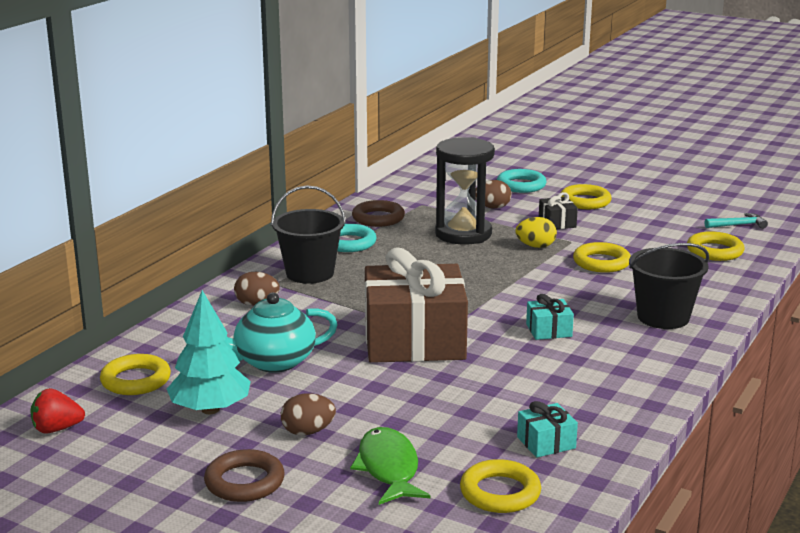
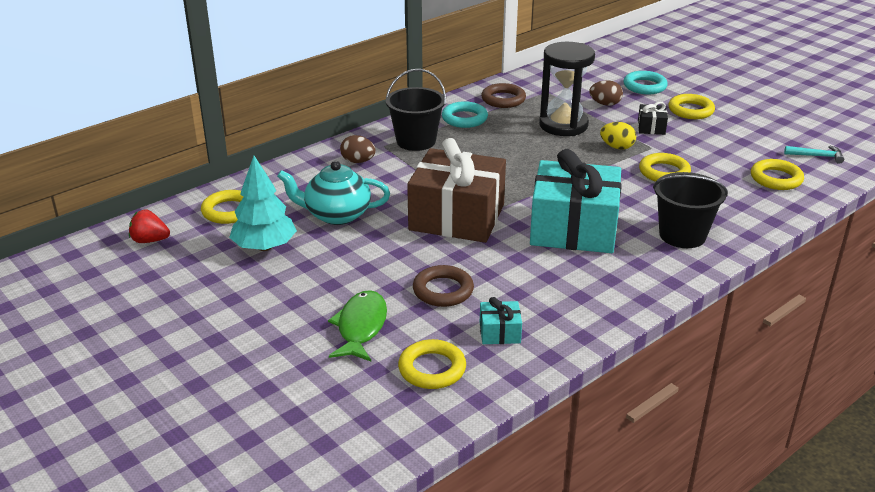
camera: 20 degrees right, 10 degrees up
brown ring [204,449,285,502] -> brown ring moved to [413,265,474,307]
brown egg [281,393,336,436] -> none
turquoise gift [526,294,574,340] -> turquoise gift [530,149,622,253], size x2.46

